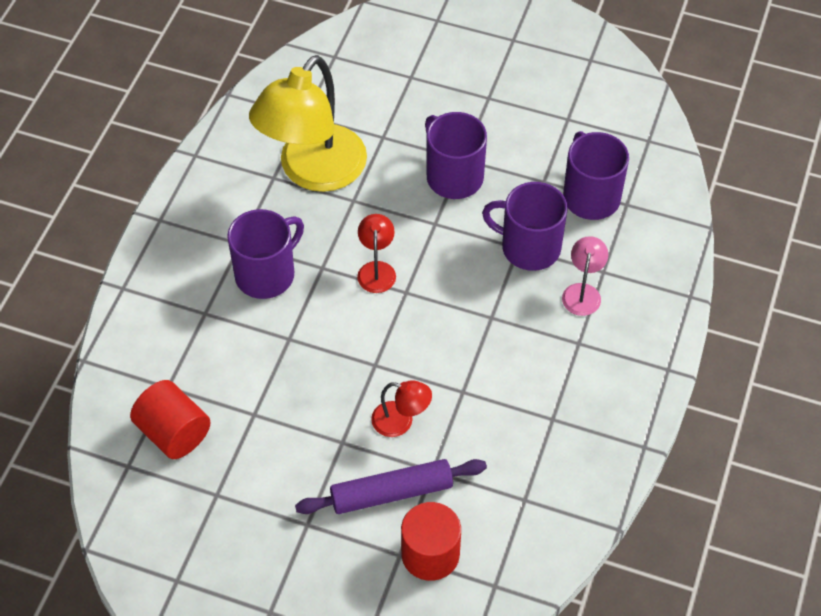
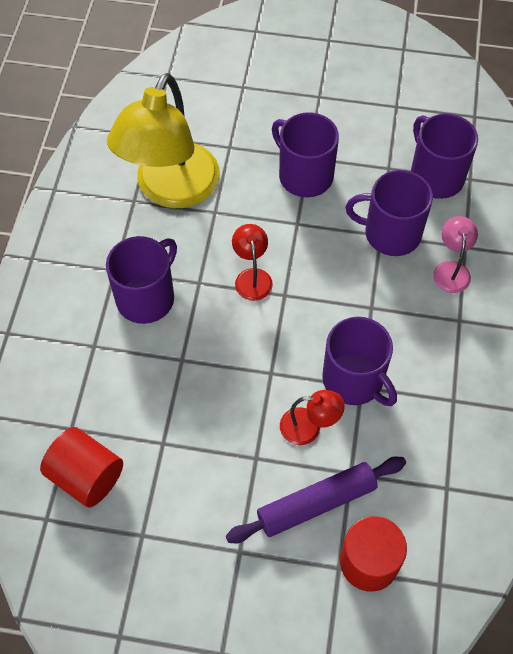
camera: 10 degrees left, 5 degrees up
none -> purple mug [322,317,397,406]

